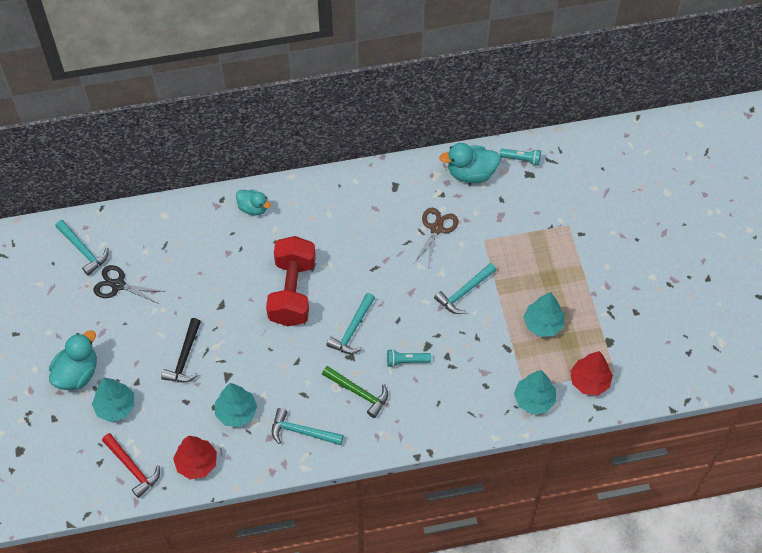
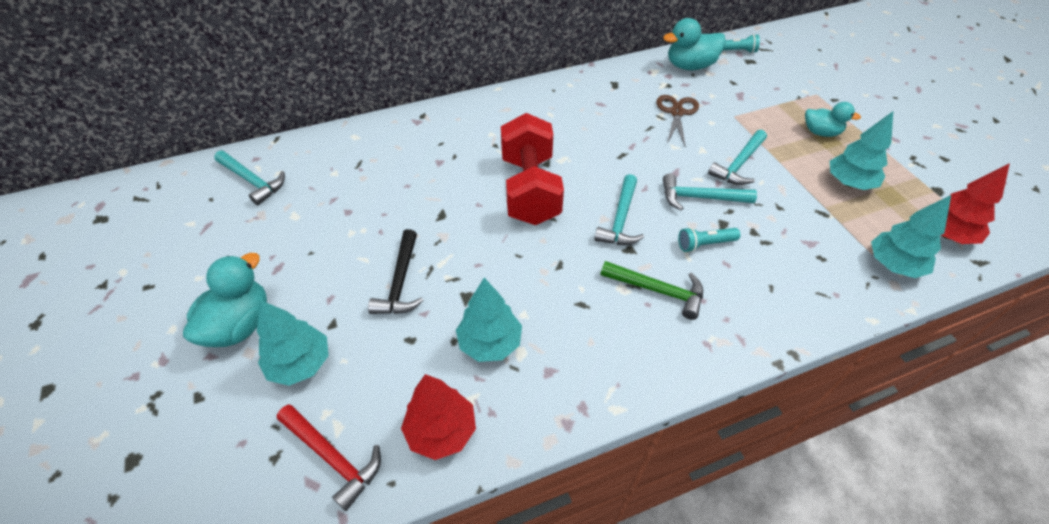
camera: 10 degrees left, 10 degrees down
black scissors [94,265,165,304] -> none
turquoise duck [236,189,271,216] -> turquoise duck moved to [805,102,861,137]
turquoise hammer [272,408,343,445] -> turquoise hammer moved to [663,174,757,210]

